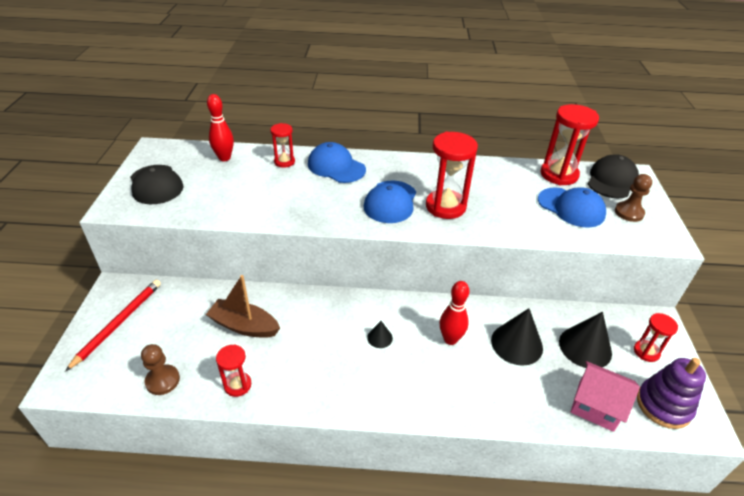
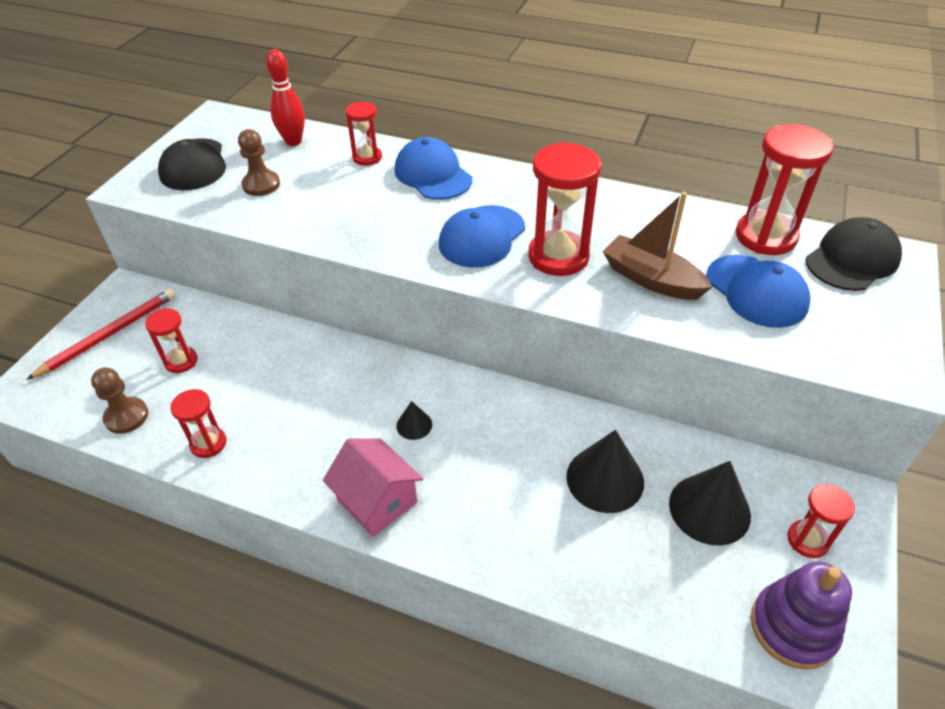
camera: 20 degrees right, 5 degrees up
brown boat [206,275,280,338] -> brown boat moved to [603,192,712,300]
red bowling pin [440,281,469,345] -> none
pink house [571,361,640,432] -> pink house moved to [323,438,423,537]
brown pawn [615,174,652,222] -> brown pawn moved to [238,129,280,196]
none -> red hourglass [145,308,198,373]

